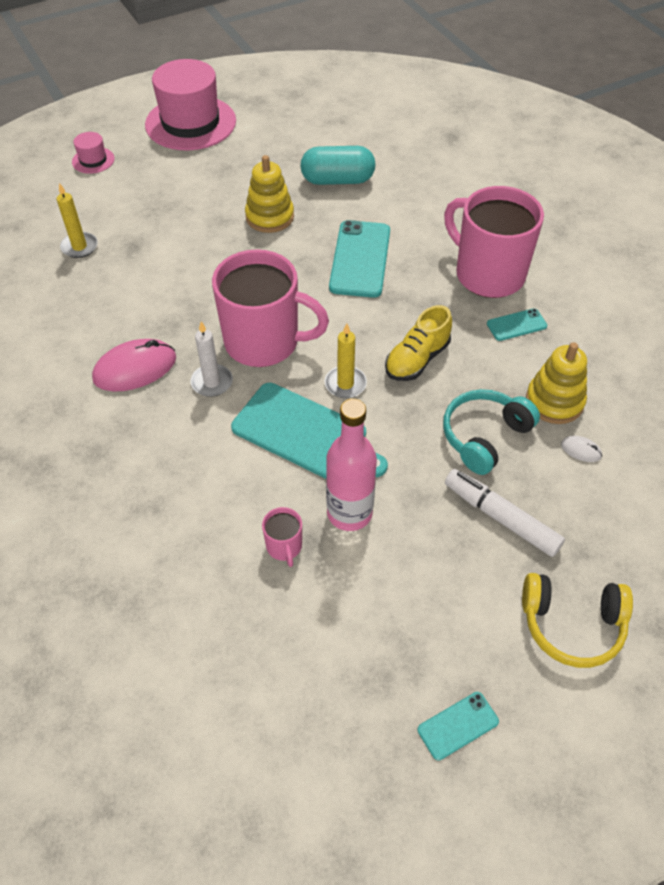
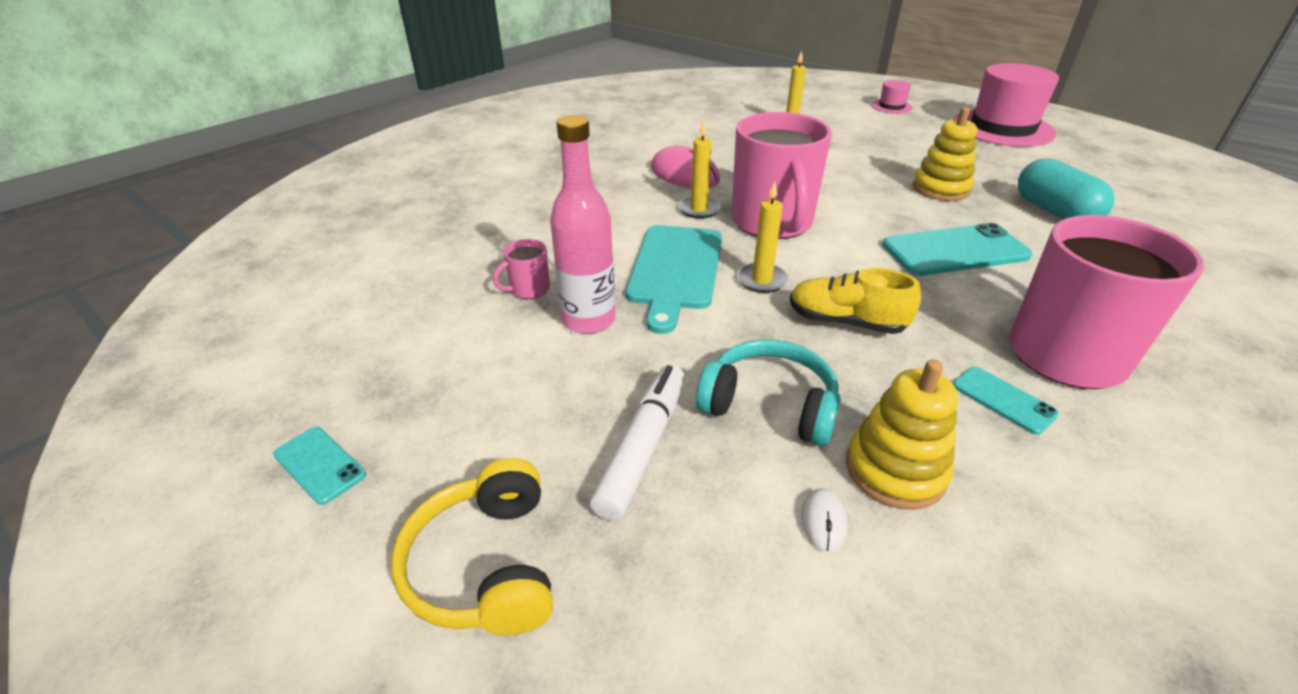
camera: 70 degrees right, 15 degrees down
white candle [191,322,233,397] -> yellow candle [678,121,721,219]

